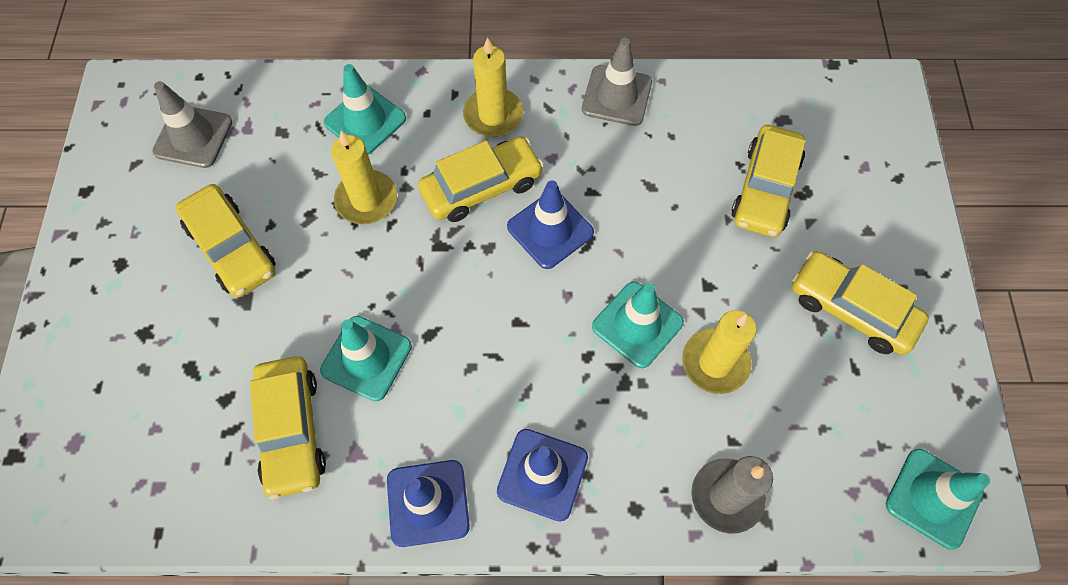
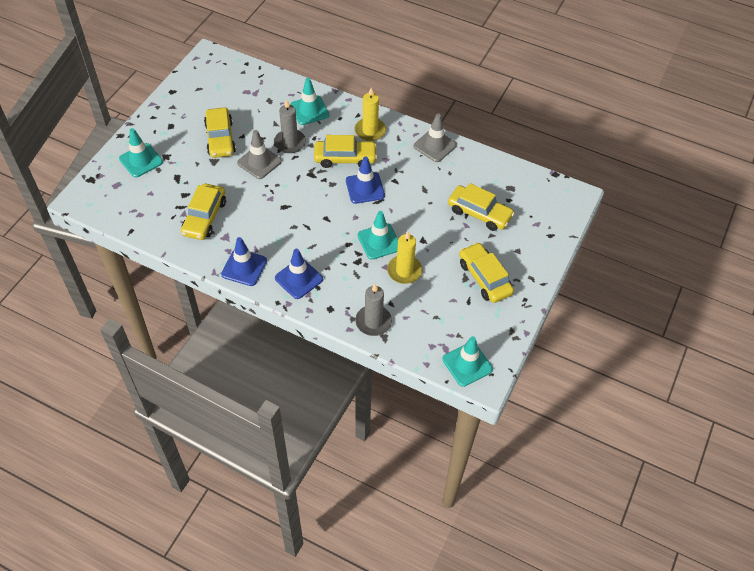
camera: 25 degrees right, 10 degrees down
grey traffic cone [152,81,232,168] -> grey traffic cone moved to [237,130,282,179]
turquoise traffic cone [320,316,412,401] -> turquoise traffic cone moved to [119,128,163,177]
yellow candle [331,131,397,224] -> grey candle [274,99,306,153]
yellow car [731,125,806,237] -> yellow car turned 105 degrees counterclockwise [448,183,515,231]

